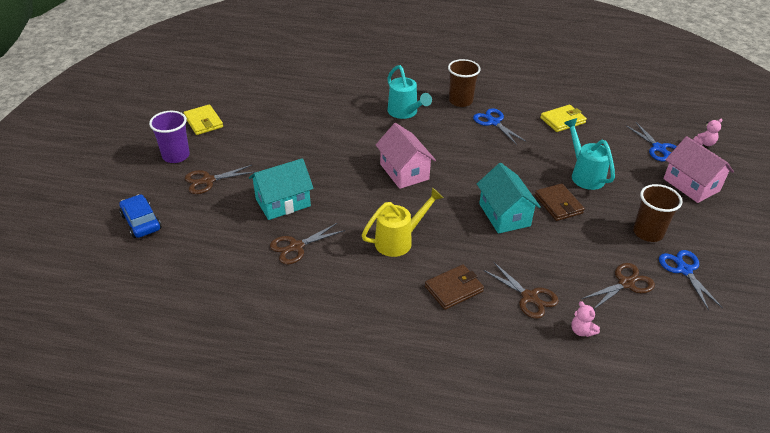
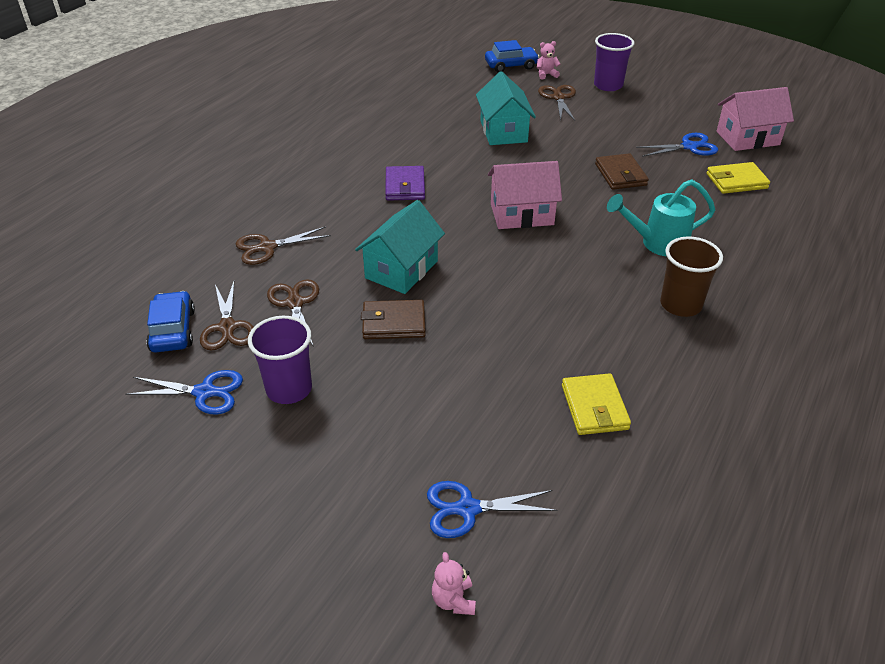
camera: 110 degrees right, 0 degrees up
yellow wallet [183,104,223,135] -> yellow wallet moved to [706,162,770,194]
brown scissors [270,223,345,264] -> brown scissors moved to [267,279,319,347]
yellow watering can [362,188,444,257] -> purple wallet [385,166,425,201]
brown wallet [425,264,484,310] -> brown wallet moved to [595,153,649,190]
blue scissors [473,108,525,145] -> blue scissors moved to [636,133,718,157]
turquoise house [477,163,541,234] -> turquoise house turned 60 degrees counterclockwise [355,200,445,294]
turquoise watering can [564,118,615,190] -> none
pink teddy bear [571,301,600,337] -> pink teddy bear moved to [537,41,560,80]
brown cup [633,184,683,242] -> purple cup [248,316,312,404]
pink house [663,136,734,203] -> pink house moved to [717,87,794,151]
none -> blue car [146,291,195,352]

